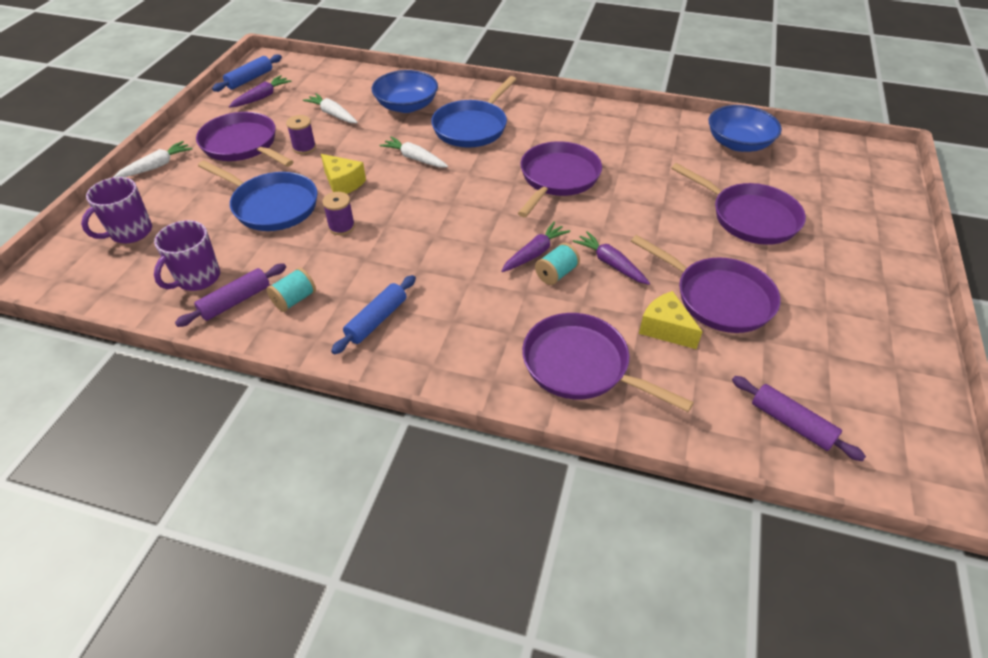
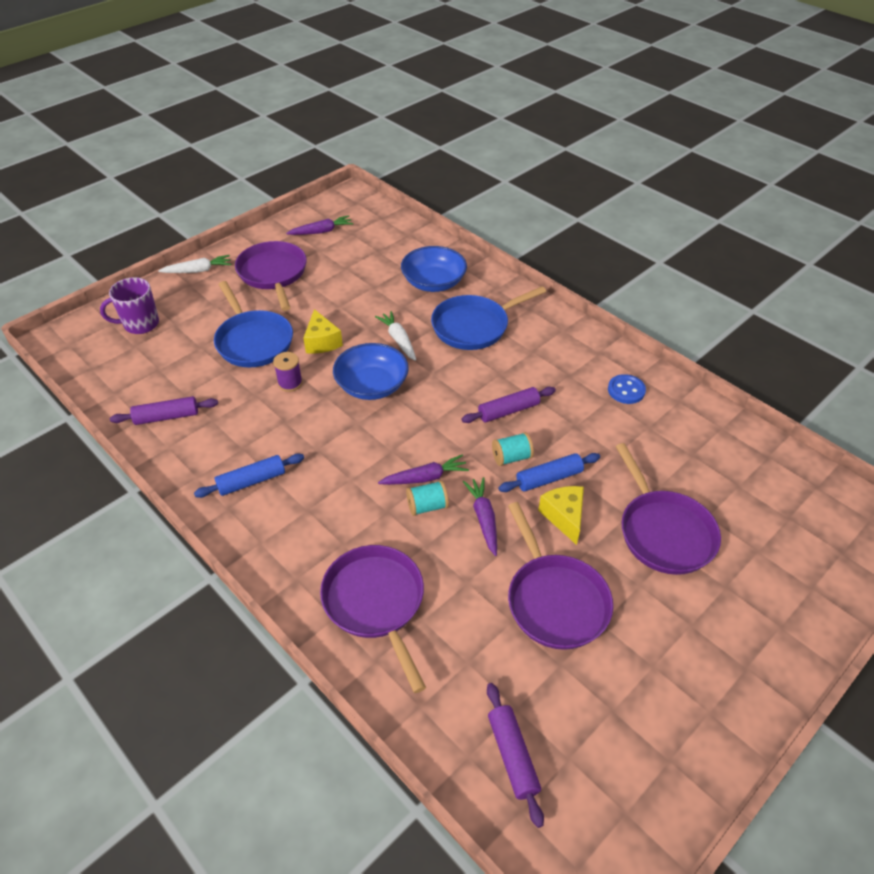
camera: 30 degrees right, 0 degrees up
purple mug [154,220,220,291] -> none
blue rolling pin [212,54,282,92] -> blue rolling pin moved to [499,453,600,492]
turquoise spool [267,268,316,312] -> turquoise spool moved to [492,432,534,466]
purple spool [286,115,316,154] -> none
white carrot [303,93,358,123] -> none
purple pan [518,141,602,217] -> purple rolling pin [462,387,556,423]
yellow cheese [639,291,703,349] -> yellow cheese moved to [538,486,584,545]
blue bowl [709,105,782,152] -> blue bowl moved to [333,343,409,400]
none -> blue button [608,374,646,404]

